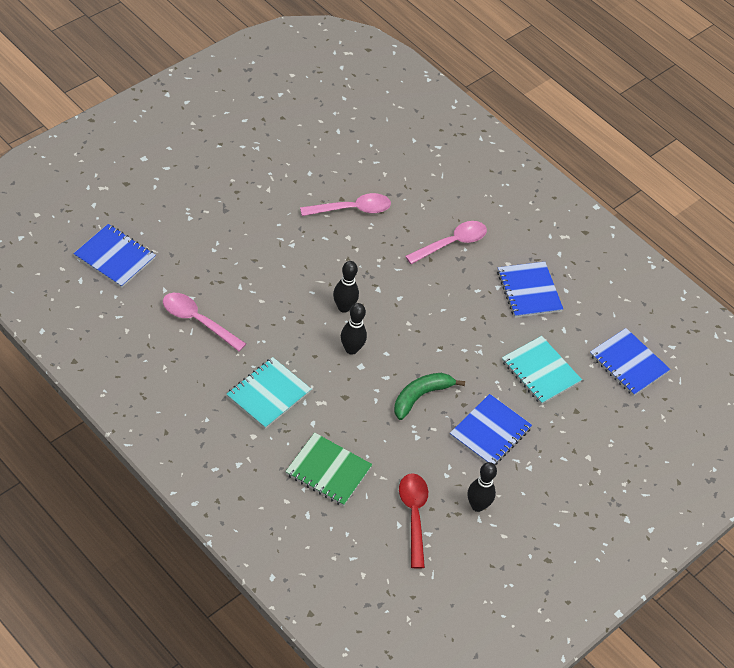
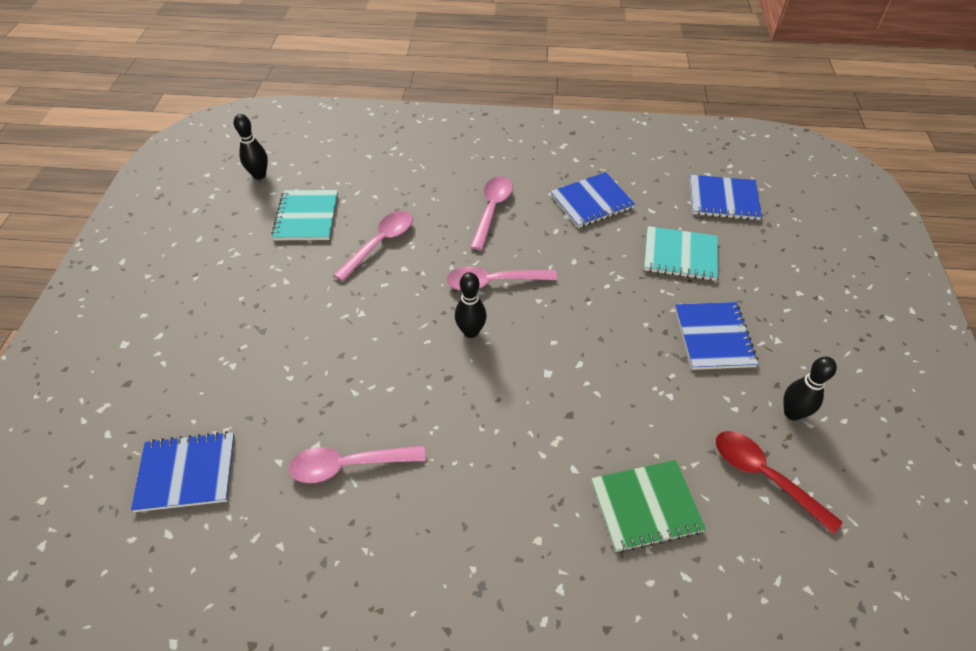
camera: 35 degrees left, 0 degrees up
turquoise notebook [226,357,311,429] -> turquoise notebook moved to [271,190,338,240]
black bowling pin [341,303,367,355] -> black bowling pin moved to [234,114,268,179]
green banana [394,373,465,420] -> none
blue notebook [497,262,563,318] -> blue notebook turned 60 degrees counterclockwise [550,172,635,228]
none -> pink spoon [446,267,557,290]

